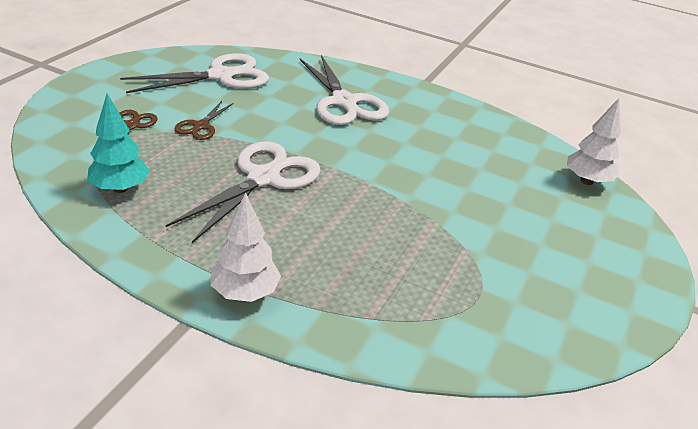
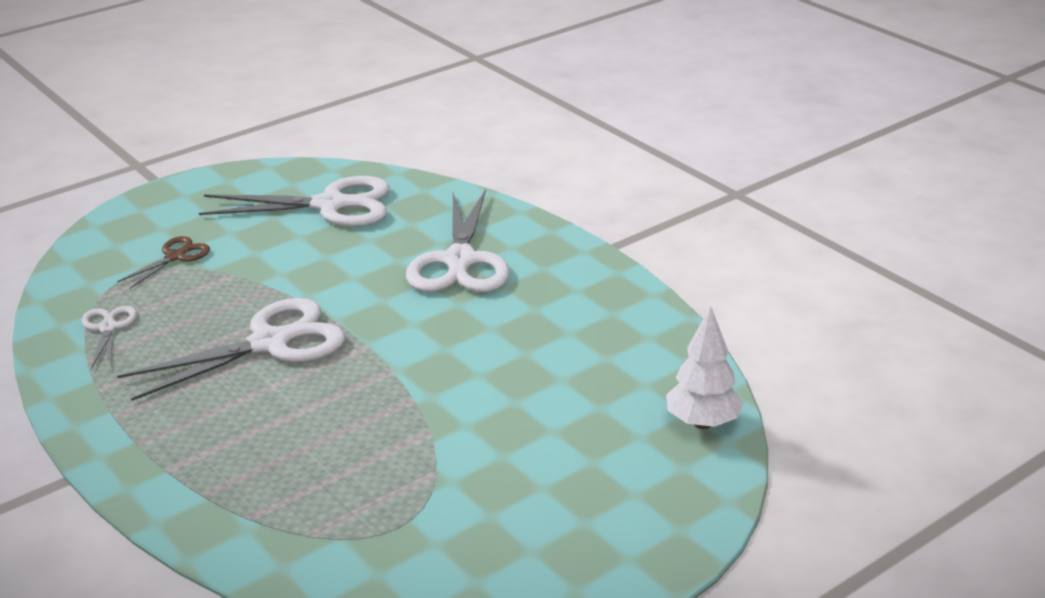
camera: 30 degrees right, 5 degrees down
turquoise tree [87,93,150,193] -> white scissors [81,306,137,369]
brown scissors [174,101,234,140] -> none
white tree [211,192,281,302] -> none

